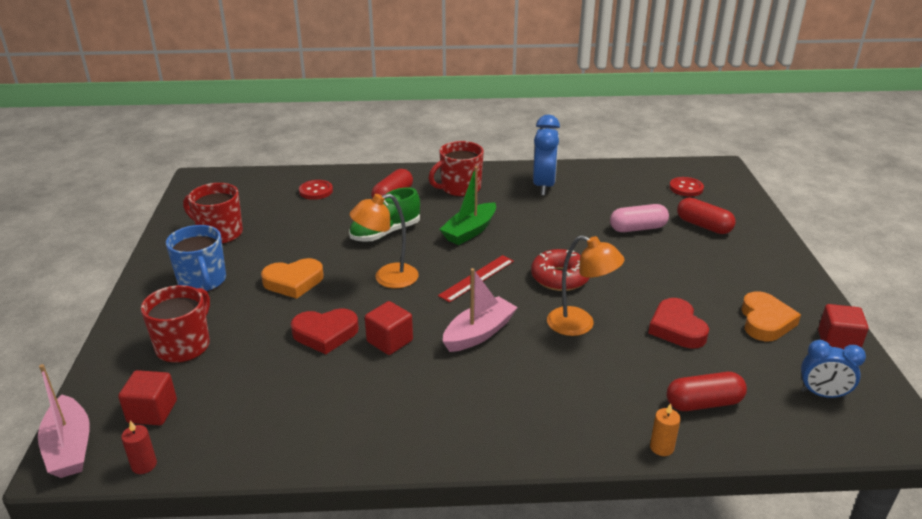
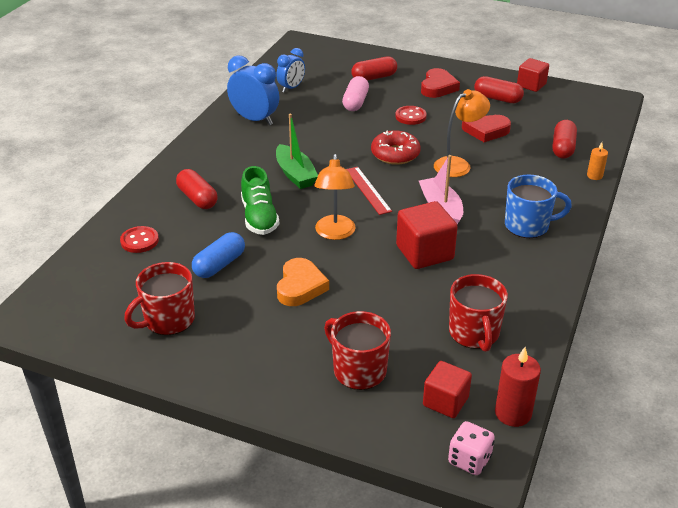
camera: 65 degrees left, 5 degrees up
pink boat [38,364,90,478] -> pink dice [448,421,495,475]
red candle [121,421,157,474] -> red candle [495,347,541,427], size x1.70
blue mug [166,225,226,292] -> blue mug moved to [505,175,572,238]
red heart [291,308,359,354] -> red heart moved to [421,68,460,98]
red cube [365,301,413,355] -> red cube [396,201,458,269], size x1.51
red mug [428,141,484,197] -> red mug moved to [449,274,508,352]
red button [669,177,704,197] -> red button moved to [395,106,427,125]
orange heart [741,291,801,341] -> red capsule [474,76,524,103]
blue clock [801,340,866,399] -> blue clock moved to [276,48,305,93]
none -> blue capsule [192,232,245,278]

